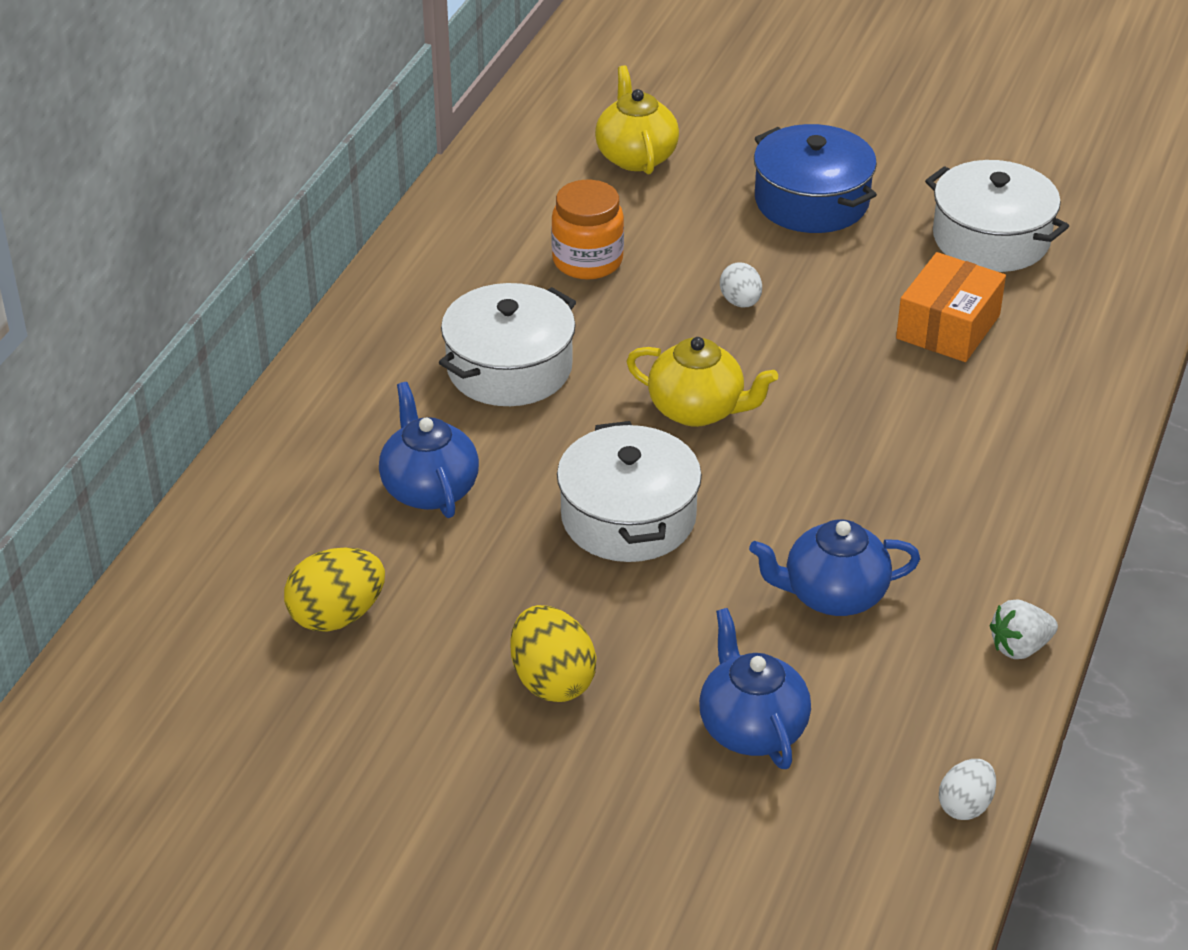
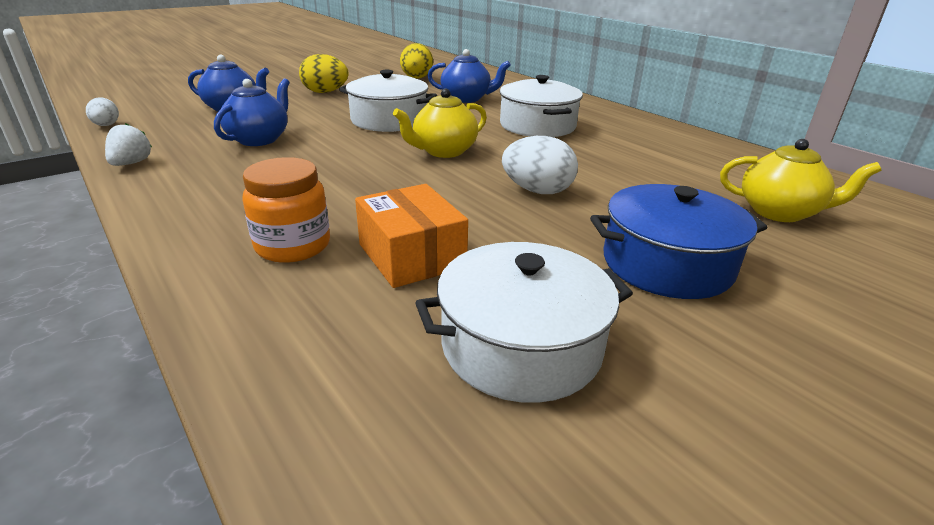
camera: 120 degrees right, 10 degrees down
orange jar [551,180,624,280] -> orange jar moved to [242,157,330,263]
white egg [720,263,762,307] -> white egg [502,136,578,194], size x1.63

